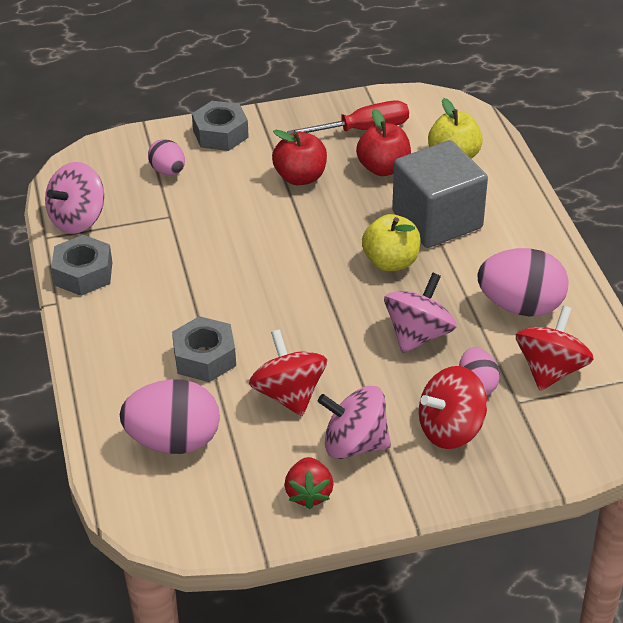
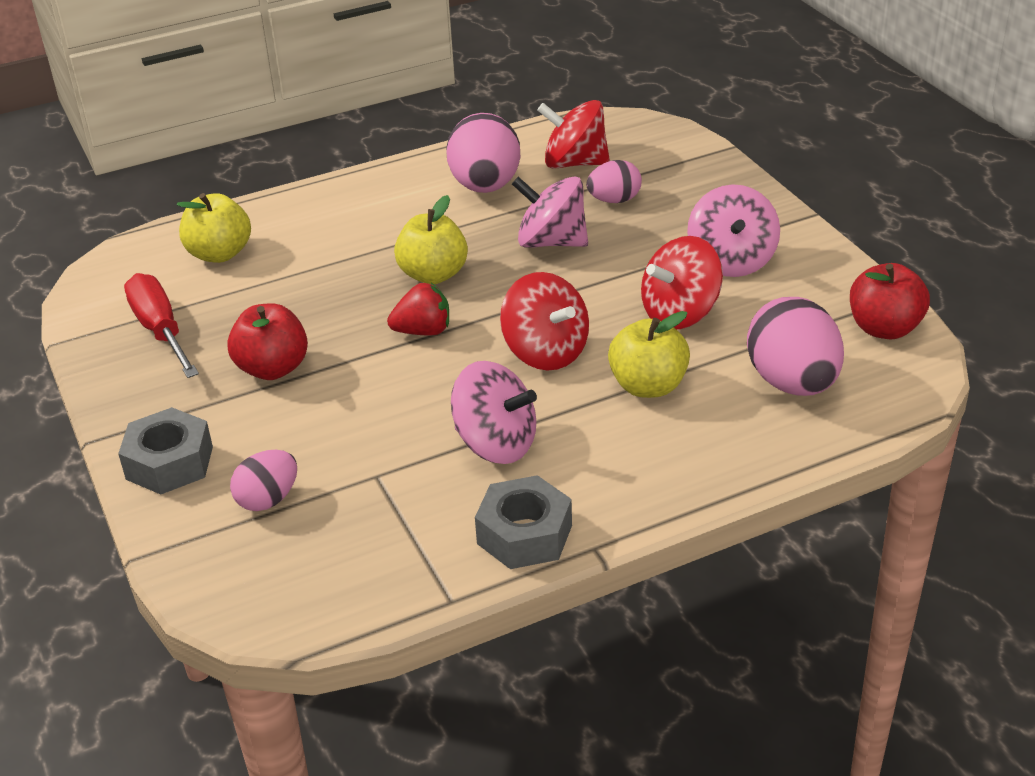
camera: 100 degrees left, 5 degrees down
pink spinning top [45,162,104,234] -> pink spinning top moved to [451,361,537,464]
grey nut [172,316,236,382] -> yellow apple [608,311,690,398]
red strawberry [285,457,333,509] -> red strawberry moved to [387,283,449,335]
red apple [356,109,411,176] -> red apple moved to [850,263,930,339]
grey cube [392,140,488,248] -> none
red spinning top [419,366,488,449] -> red spinning top moved to [500,272,589,370]

